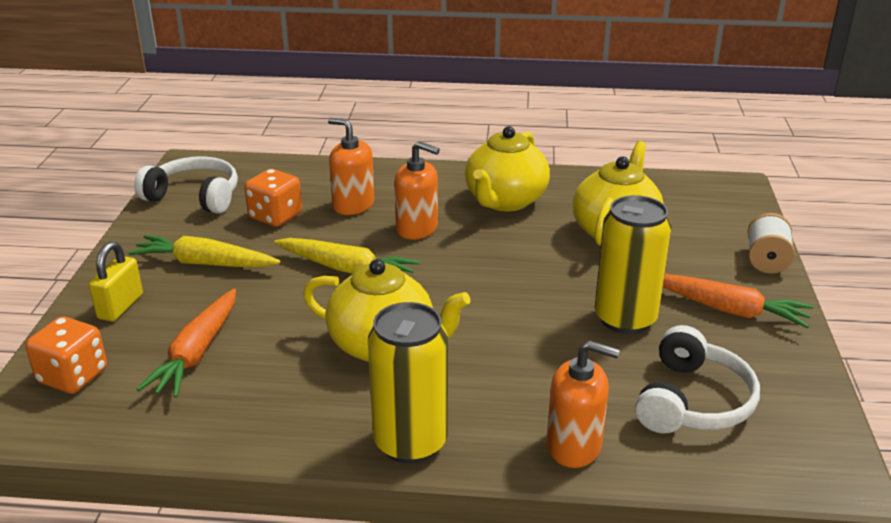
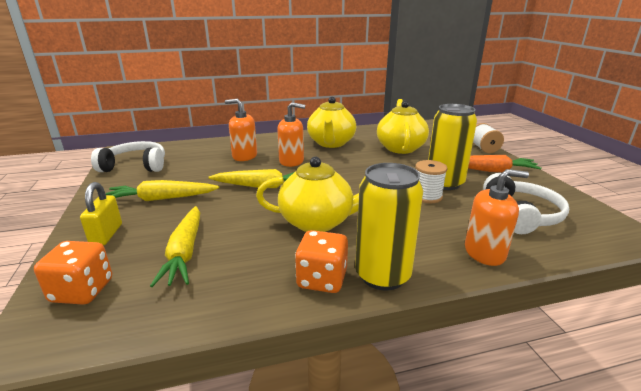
camera: 20 degrees left, 5 degrees down
orange carrot [136,288,236,397] -> yellow carrot [150,206,200,287]
orange dice [244,169,302,227] -> orange dice moved to [295,230,348,293]
none -> white spool [415,160,448,203]

